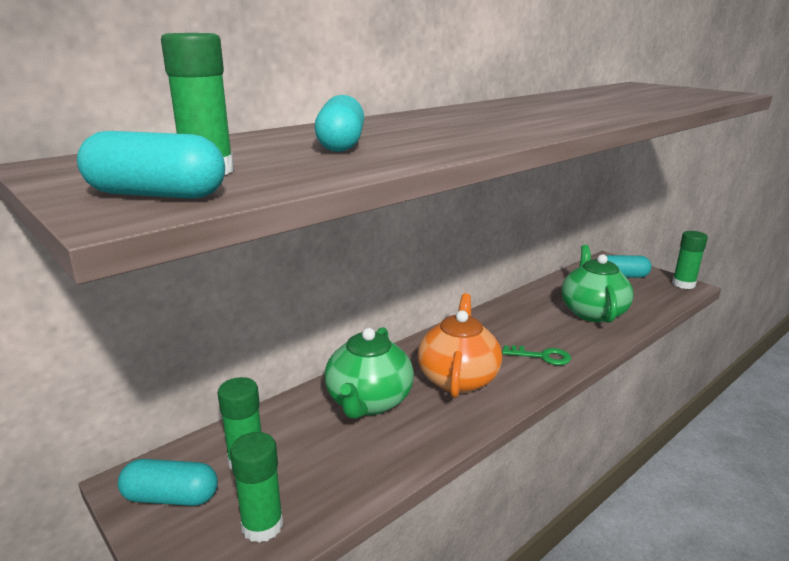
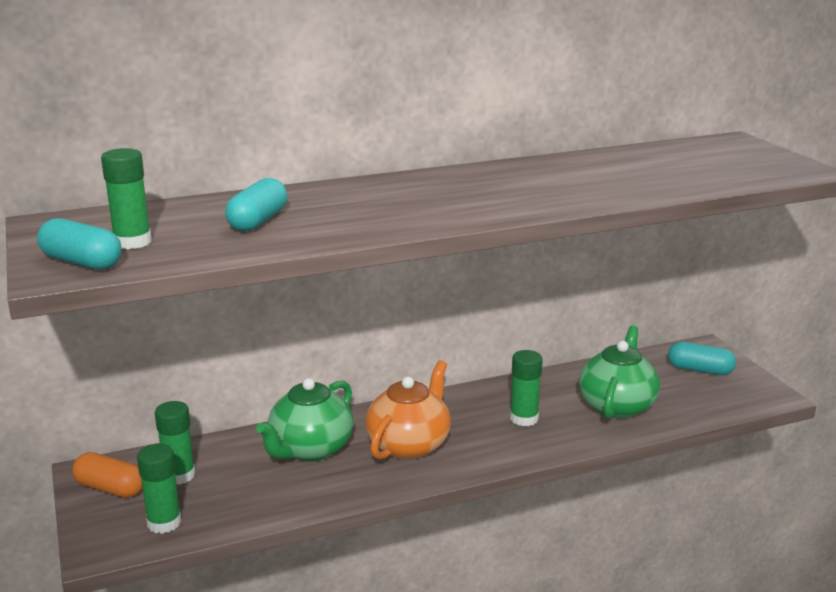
camera: 20 degrees right, 0 degrees up
turquoise capsule [118,459,218,506] -> orange capsule [72,452,143,498]
green key [502,345,571,365] -> none
green glue stick [672,231,708,289] -> green glue stick moved to [510,350,543,426]

